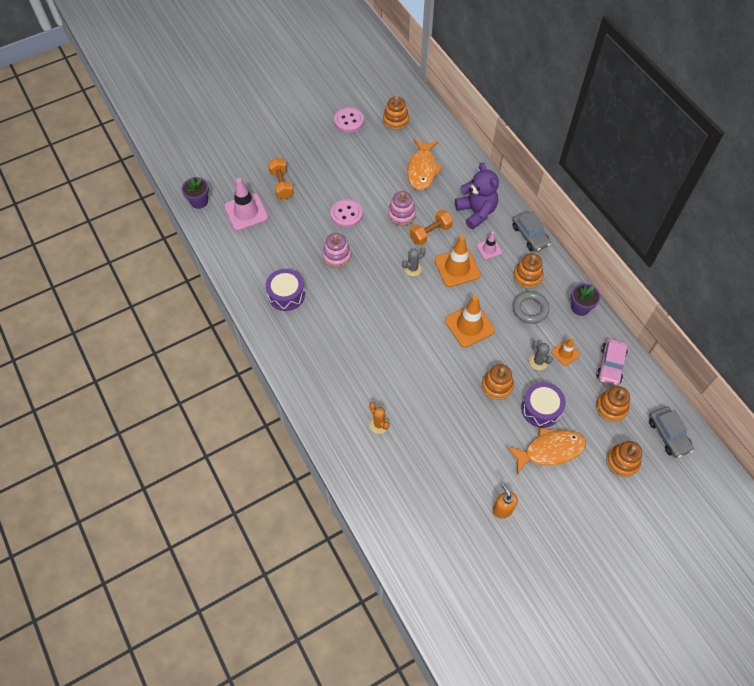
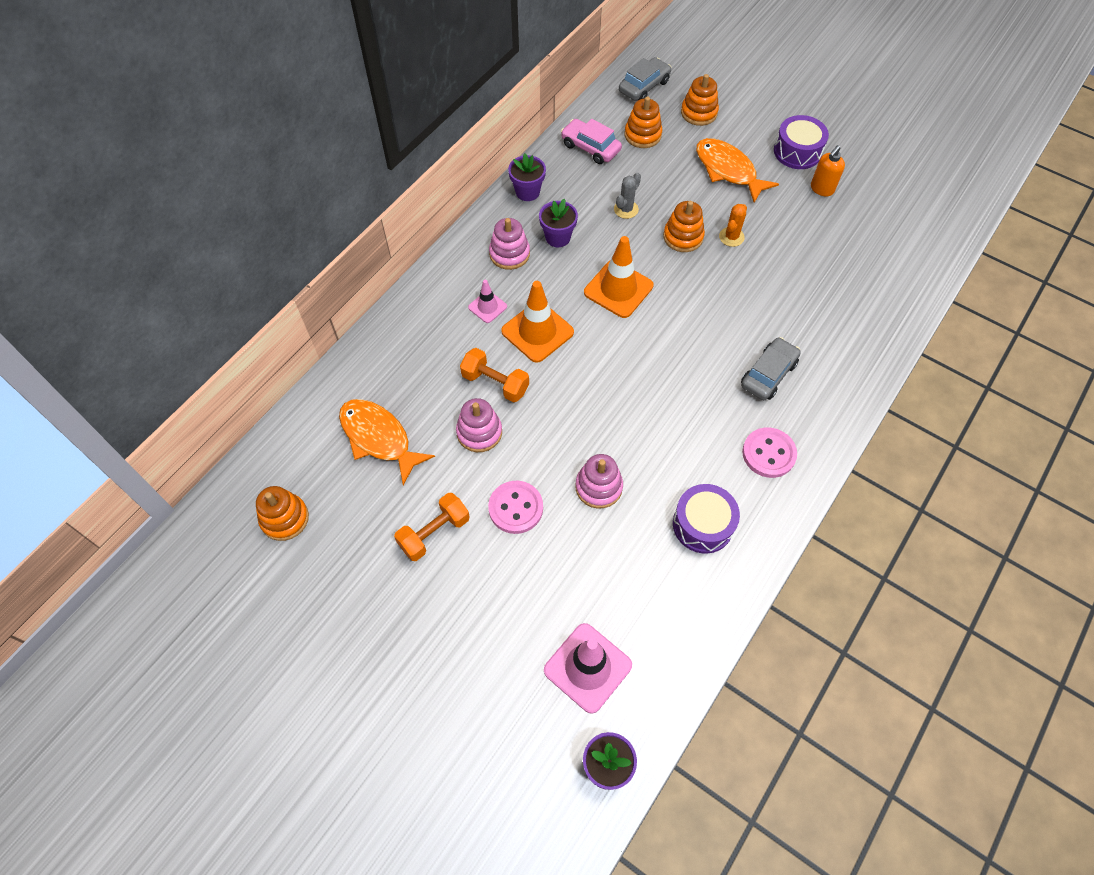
camera: 115 degrees left, 0 degrees up
orange dumbbell [268,158,294,199] -> orange dumbbell moved to [394,493,470,561]
pink button [334,107,364,133] -> pink button moved to [742,427,797,478]
orange cactus [369,402,390,434] -> orange cactus moved to [719,204,747,247]
grey cactus [402,248,426,276] -> none
orange fish [407,139,443,190] -> orange fish turned 120 degrees counterclockwise [339,399,435,485]
purple teddy bear [455,163,499,229] -> none
grey car [512,211,551,252] -> grey car moved to [741,337,801,400]
orange stacking toy [513,253,544,289] -> pink stacking toy [489,218,530,270]
grey ring [513,291,549,324] -> purple flower pot [539,199,578,247]
purple drum [521,382,566,428] -> purple drum moved to [774,115,829,169]
orange traffic cone [551,338,580,366] -> none
pink car [596,338,628,386] -> pink car turned 135 degrees counterclockwise [561,119,622,164]

